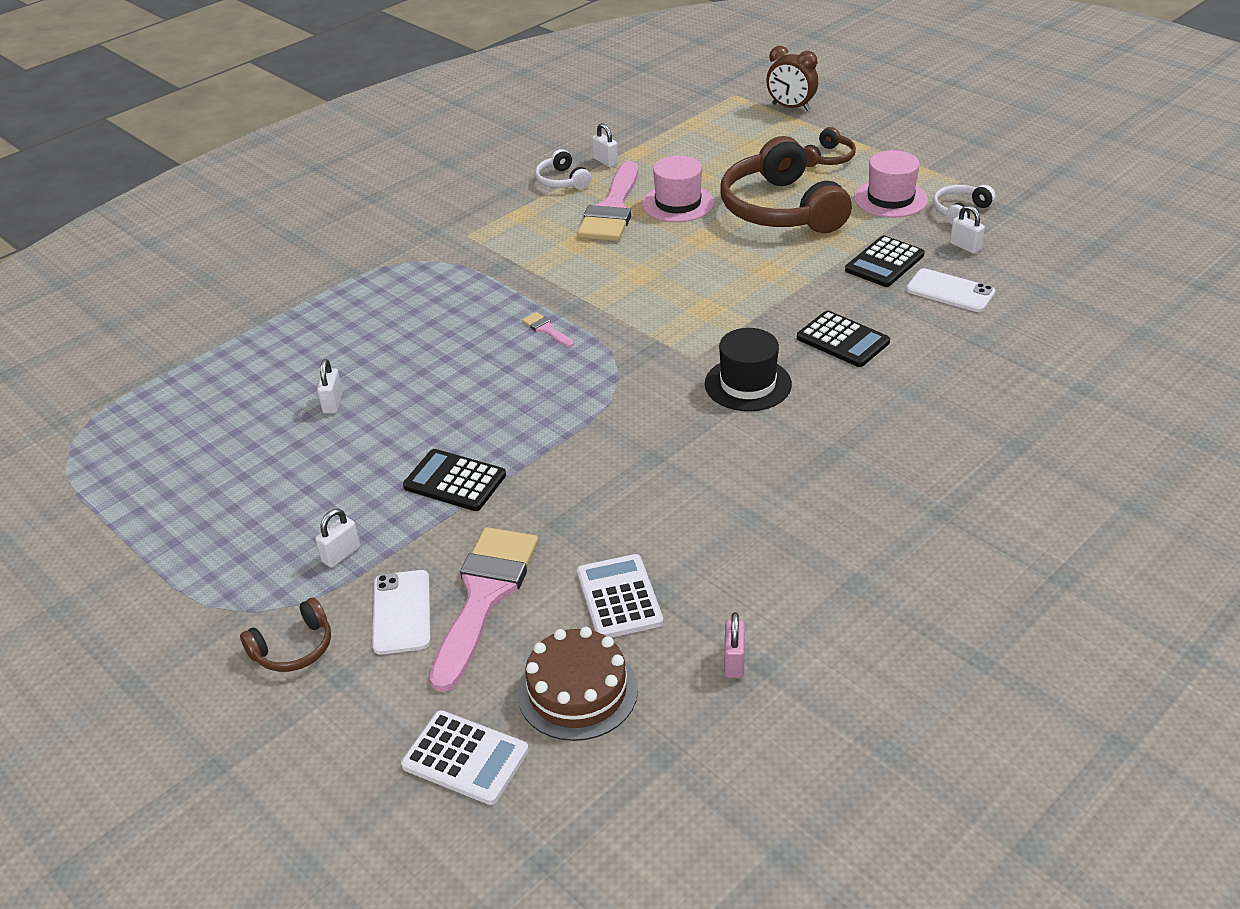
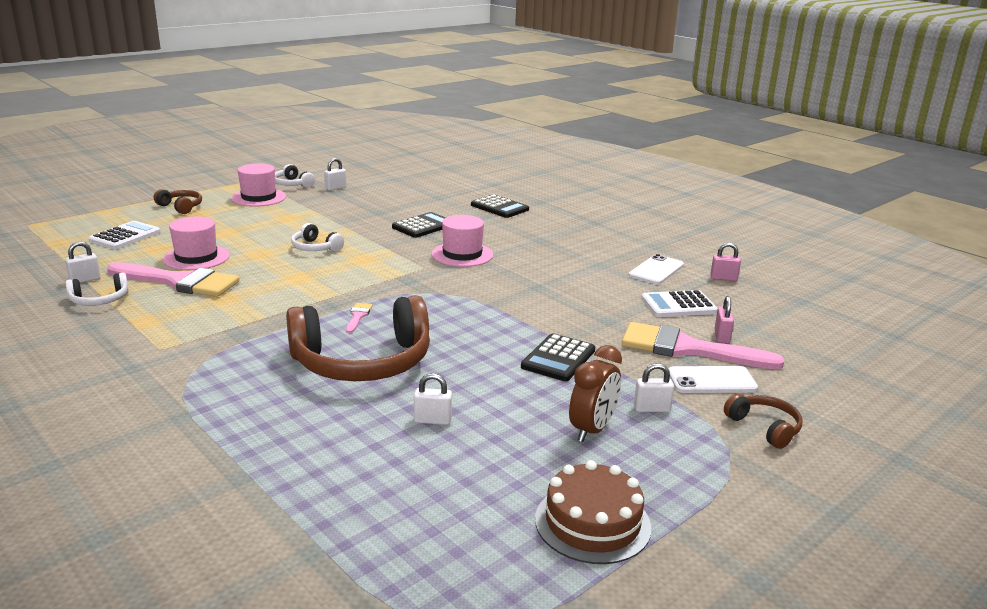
camera: 90 degrees left, 15 degrees down
white padlock [315,509,360,568] -> white padlock turned 45 degrees counterclockwise [634,363,674,412]
white calculator [401,710,529,805] -> white calculator moved to [88,221,160,249]
brown cake [518,627,638,741] -> brown cake moved to [535,460,651,564]
pink brush [522,312,574,347] -> pink brush turned 135 degrees clockwise [346,303,373,333]
black hat [705,328,792,411] -> pink hat [432,215,493,267]
brown headphones [720,136,852,233] -> brown headphones moved to [286,295,430,381]
brown clock [766,46,818,111] -> brown clock moved to [569,345,622,442]
black calculator [845,236,925,287] -> black calculator moved to [471,194,529,218]
white phone [906,268,996,312] -> white phone moved to [629,254,684,285]
none -> white headphones [291,223,344,252]
none -> pink padlock [714,296,734,344]

